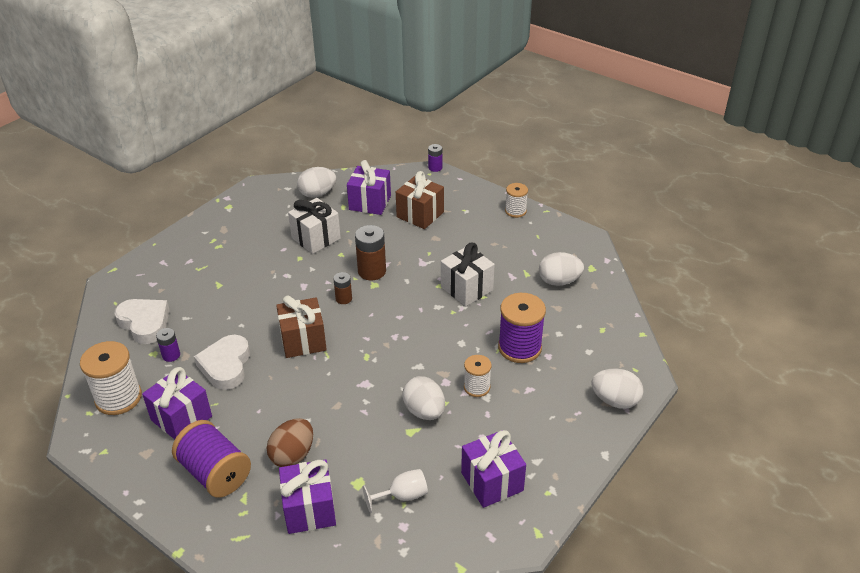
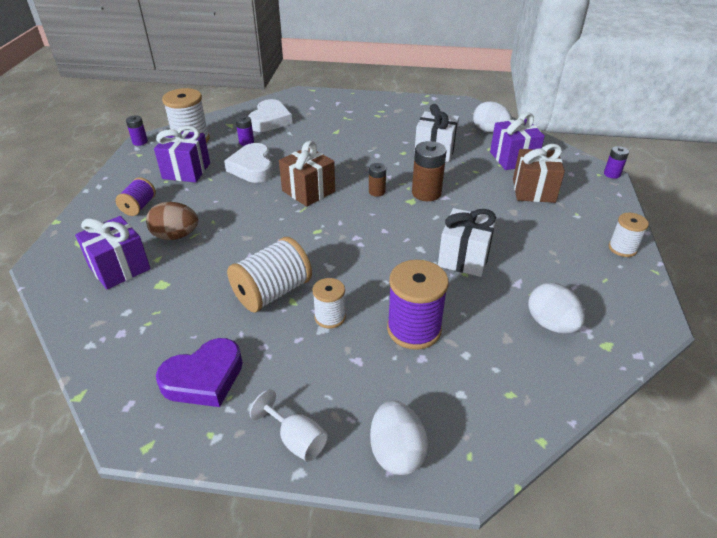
camera: 60 degrees right, 0 degrees up
purple spool [172,420,251,498] -> purple spool [116,177,156,216], size x0.59
white heart [194,335,250,390] -> white heart turned 75 degrees counterclockwise [224,143,273,183]
white goblet [363,469,428,513] -> white goblet moved to [250,389,328,462]
white egg [402,376,445,420] -> white spool [227,237,312,313]
purple gift [461,430,526,508] -> purple heart [156,338,243,407]
none -> purple battery [126,116,148,146]

